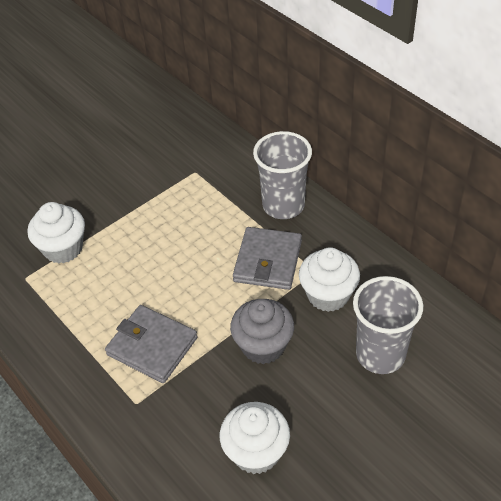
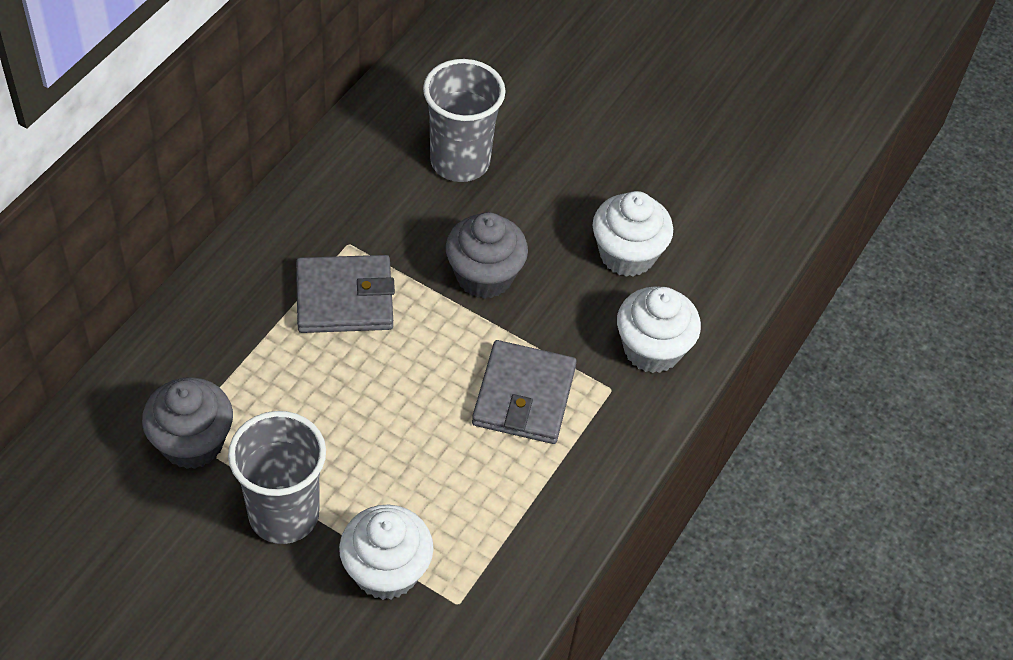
camera: 115 degrees left, 5 degrees up
grey cup [253,131,312,219] -> grey cup moved to [228,411,326,544]
white cupcake [299,247,360,312] -> white cupcake moved to [617,286,701,373]
none -> grey cupcake [142,377,233,469]

